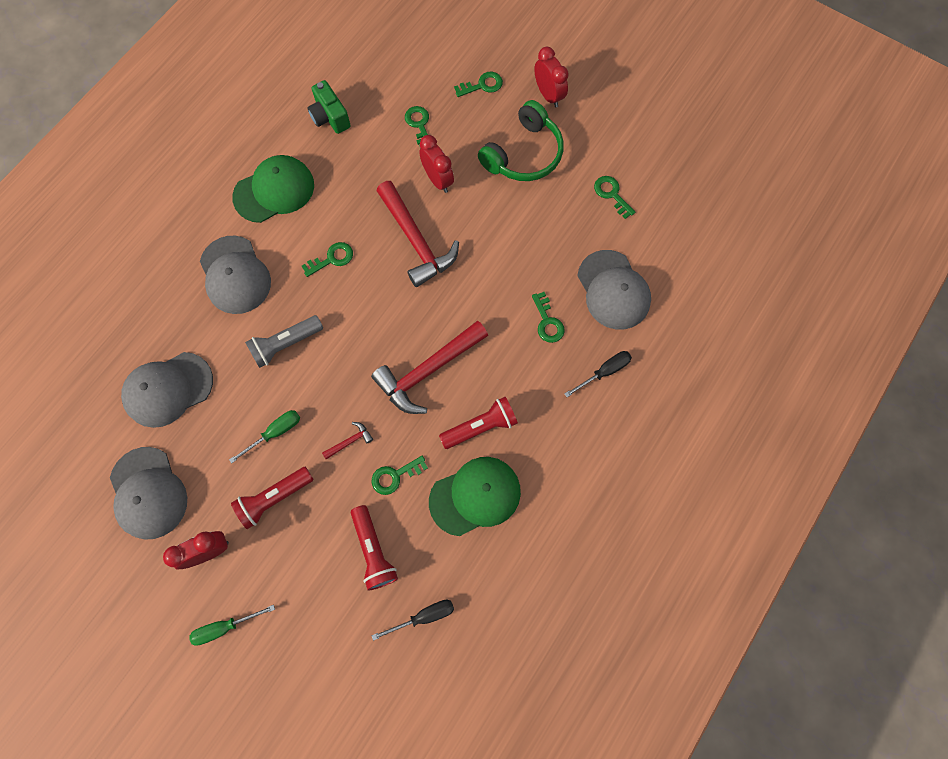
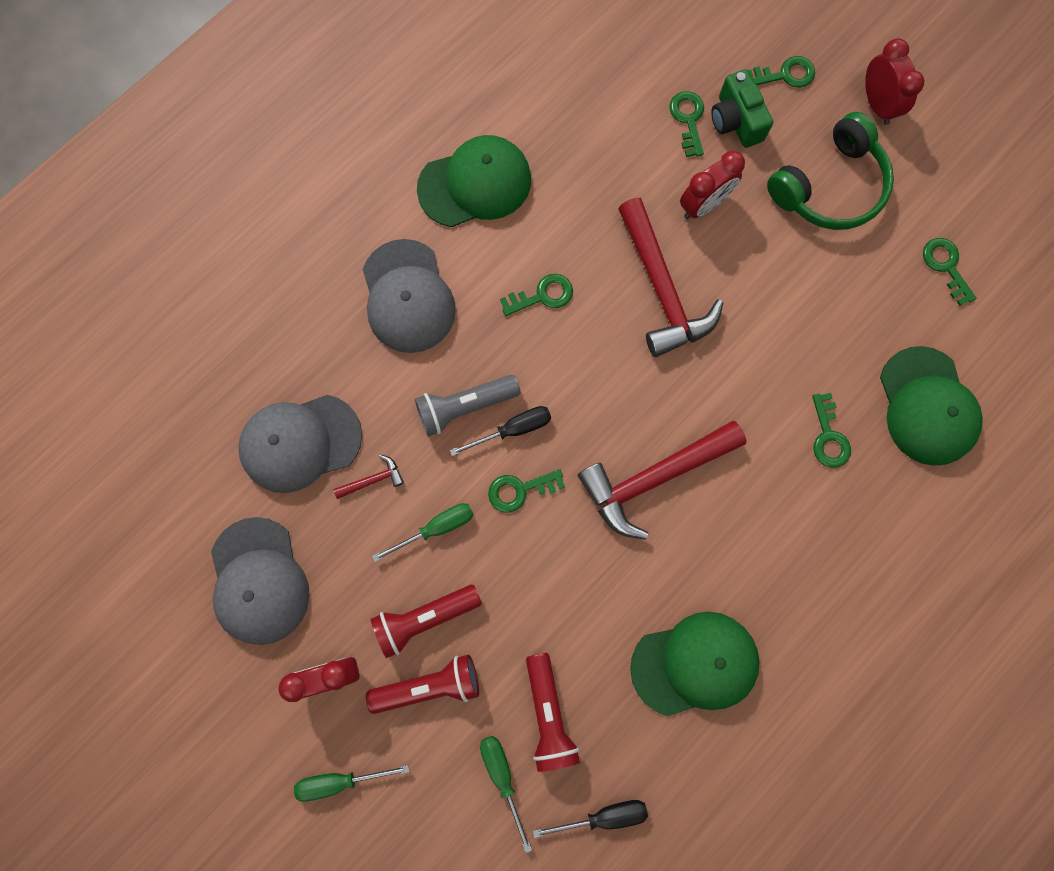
camera: 10 degrees right, 5 degrees up
green camera [307,80,351,134] -> green camera moved to [711,69,773,148]
red hammer [322,422,373,459] -> red hammer moved to [333,455,404,499]
green key [372,456,428,495] -> green key moved to [488,469,565,513]
red clock [419,135,454,193] -> red clock turned 75 degrees clockwise [680,151,745,219]
red flashlight [439,397,518,449] -> red flashlight moved to [366,655,479,714]
black screwdriver [564,351,632,397] -> black screwdriver moved to [450,406,551,456]
grey cap [577,250,651,329] -> green cap [880,346,983,466]
none -> green screwdriver [480,736,532,853]

